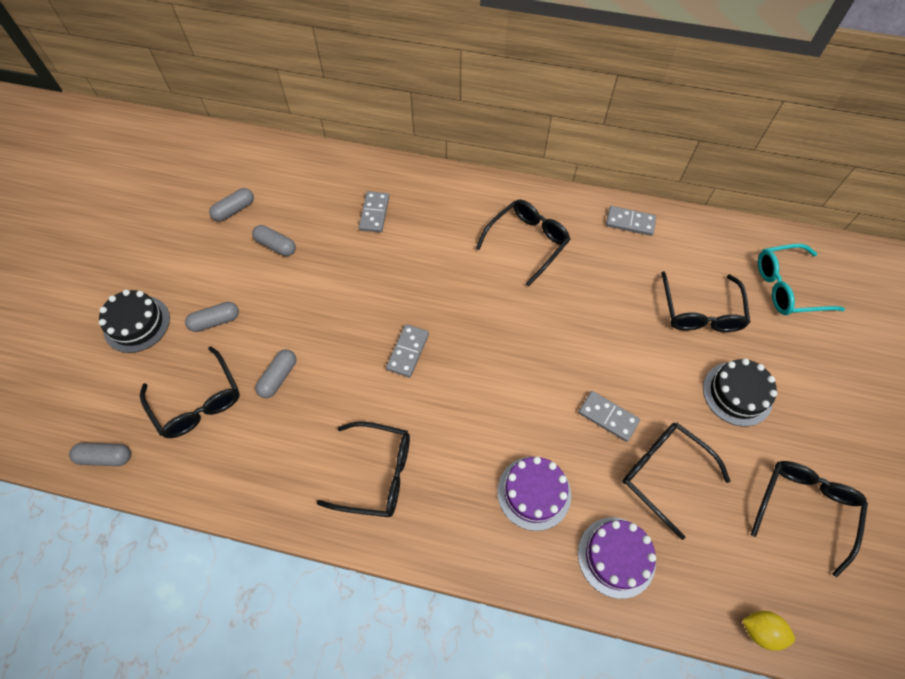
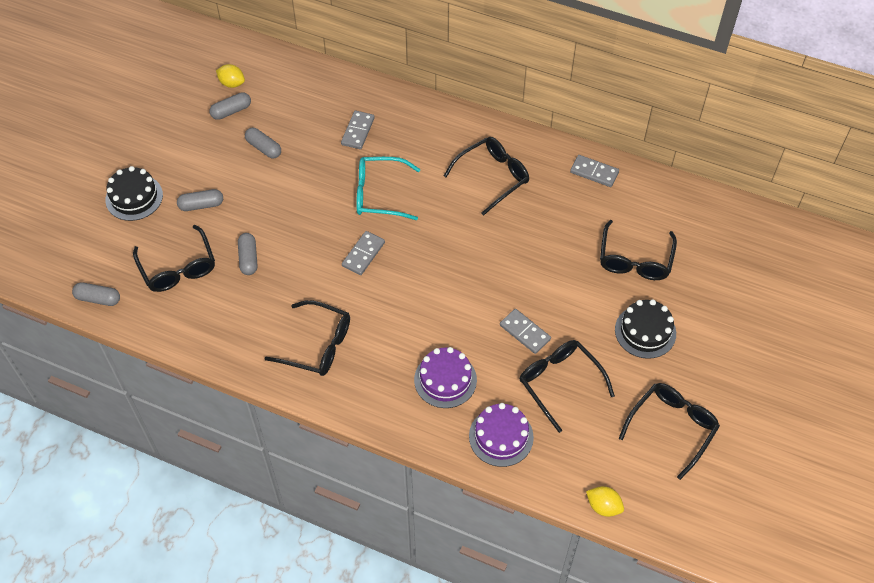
camera: 10 degrees right, 5 degrees down
grey capsule [255,349,296,398] -> grey capsule turned 45 degrees counterclockwise [238,233,257,275]
turquoise glasses [758,244,845,315] -> turquoise glasses moved to [356,157,420,220]
none -> yellow lemon [216,64,245,88]

